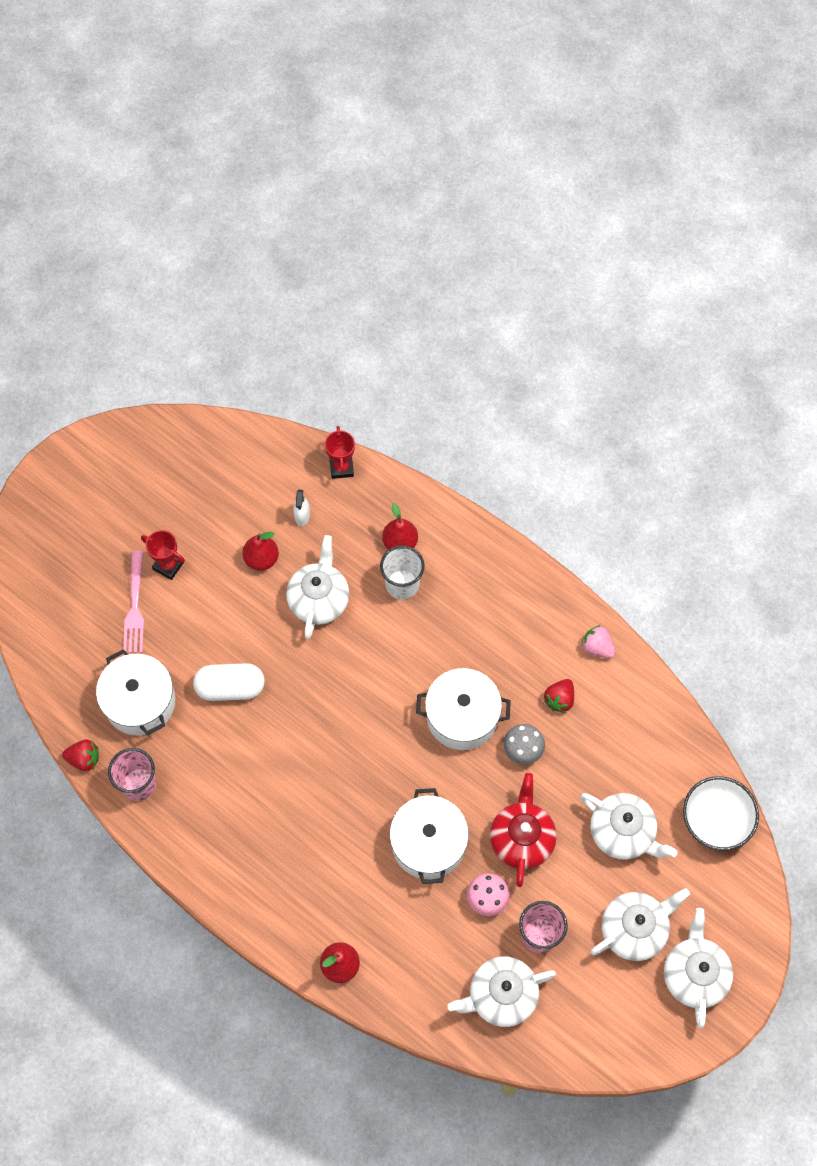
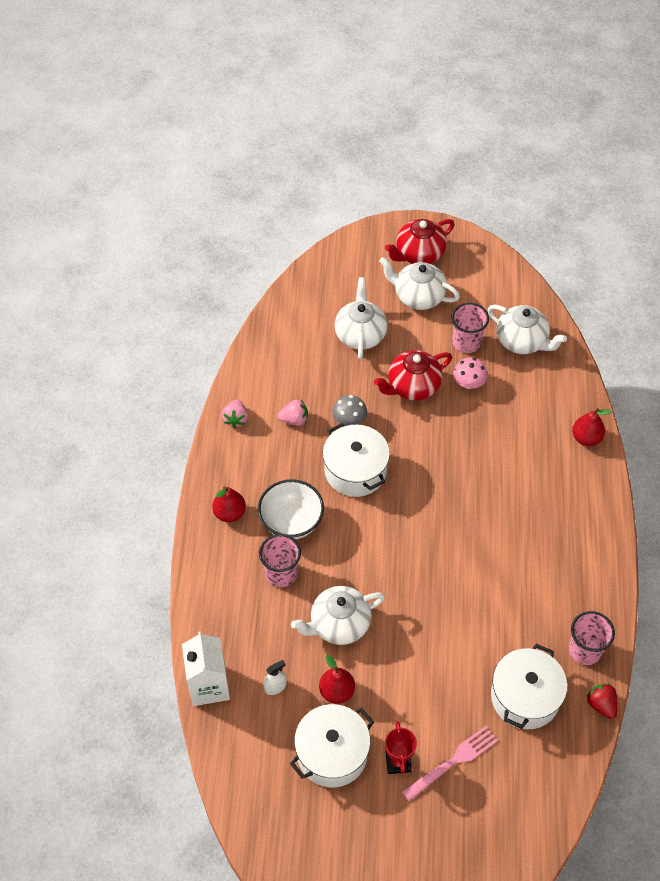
camera: 125 degrees left, 10 degrees down
white capsule [193,663,265,701] -> none
red trophy [325,426,355,479] -> white carton [182,632,230,706]
white cup [380,545,425,600] -> pink cup [259,534,301,587]
red pear [382,503,418,550] -> red pear moved to [212,486,246,522]
white pot [390,788,469,884] -> white pot moved to [290,704,374,787]
red strawberry [544,679,574,713] -> pink strawberry [277,400,308,426]
white teapot [664,908,733,1028] -> red teapot [385,219,454,264]
white bowl [683,776,759,851] -> white bowl moved to [258,479,324,539]

